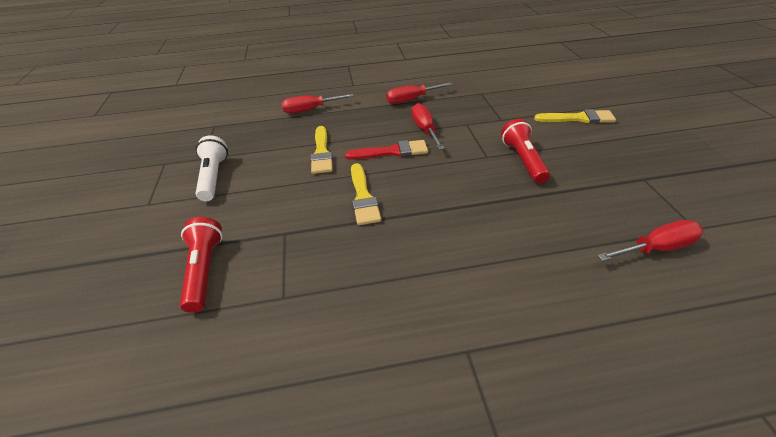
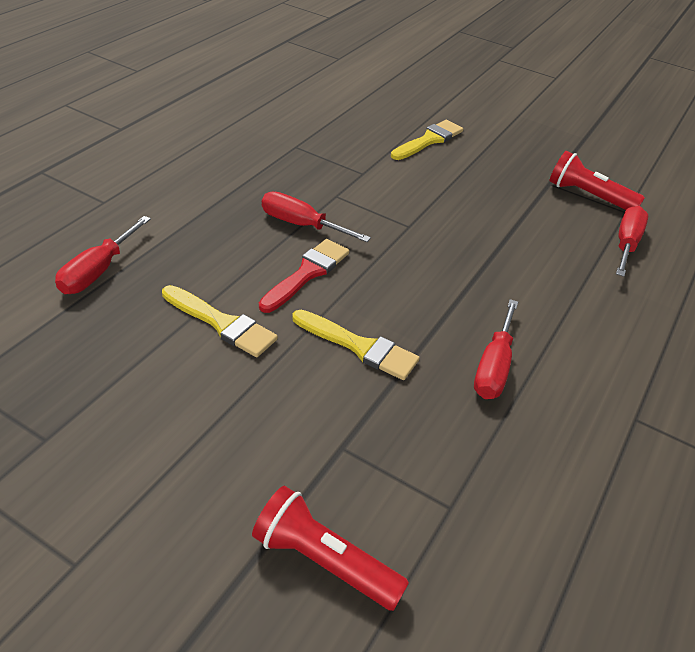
camera: 55 degrees left, 0 degrees up
white flashlight [196,136,228,201] -> none
red screwdriver [386,82,453,104] -> red screwdriver moved to [474,299,518,399]
red flashlight [501,119,550,184] -> red flashlight moved to [549,151,645,210]

